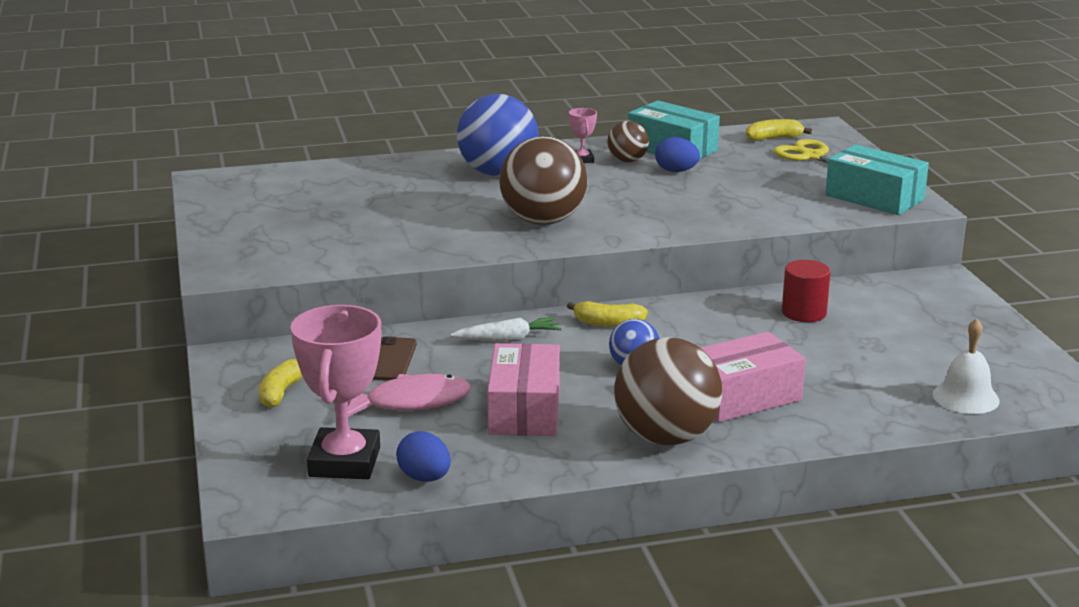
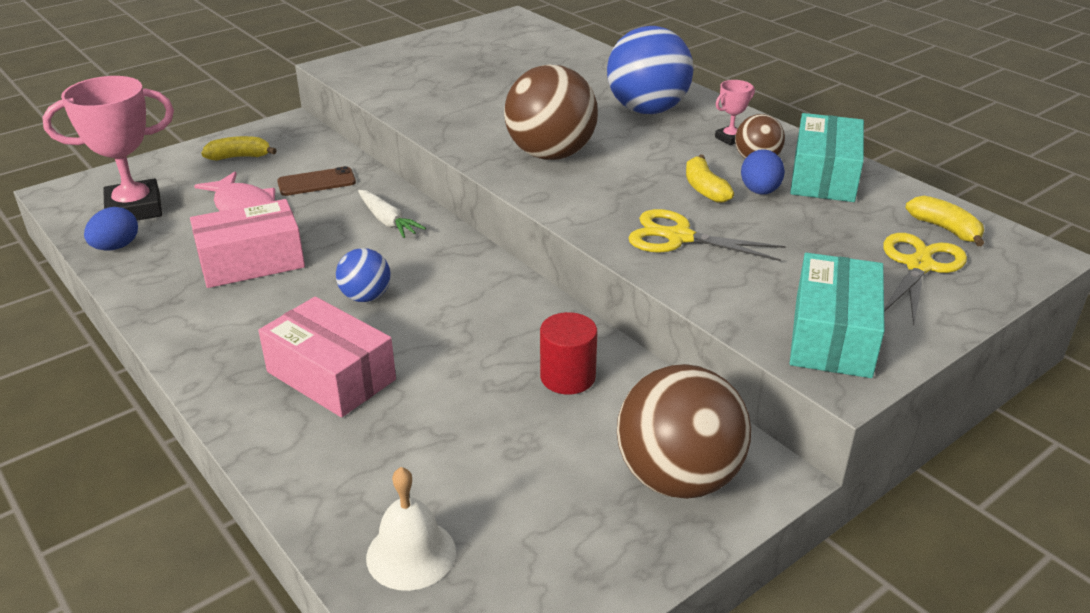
camera: 65 degrees right, 10 degrees up
yellow banana [567,301,648,327] -> yellow banana moved to [686,154,734,203]
brown ball [614,337,722,446] -> brown ball moved to [617,364,751,499]
none -> yellow scissors [628,209,786,261]

